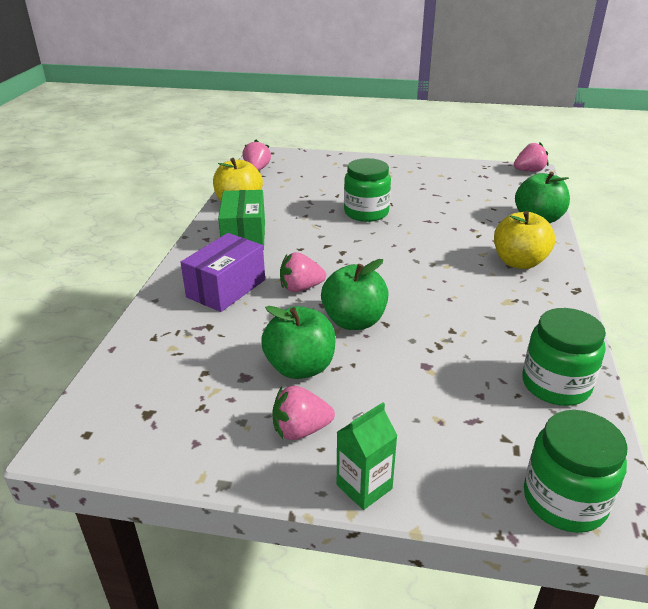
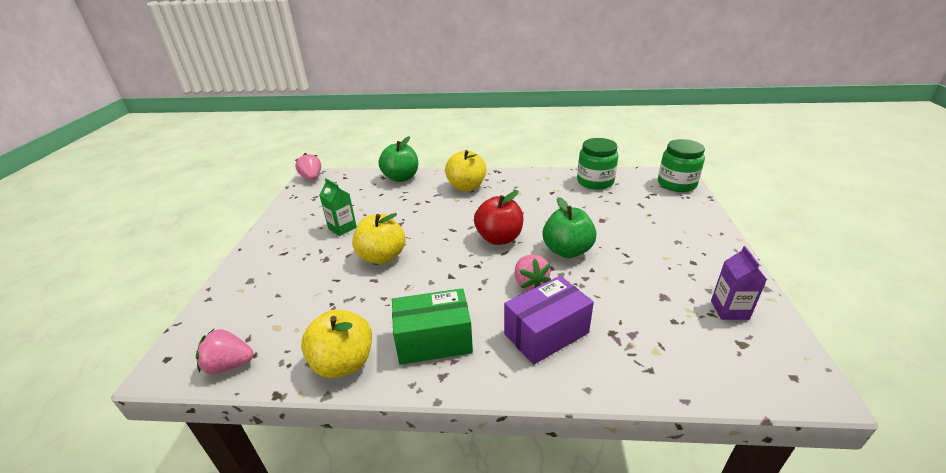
camera: 95 degrees left, 0 degrees up
purple box [180,233,265,312] -> purple box turned 60 degrees counterclockwise [504,276,594,365]
green apple [261,306,336,379] -> none
pink strawberry [272,386,335,440] -> none
green carton [337,402,398,510] -> green carton moved to [319,178,357,236]
green jar [344,158,391,222] -> yellow apple [352,213,406,264]
none -> red apple [474,191,524,245]
none -> purple carton [711,246,767,320]

